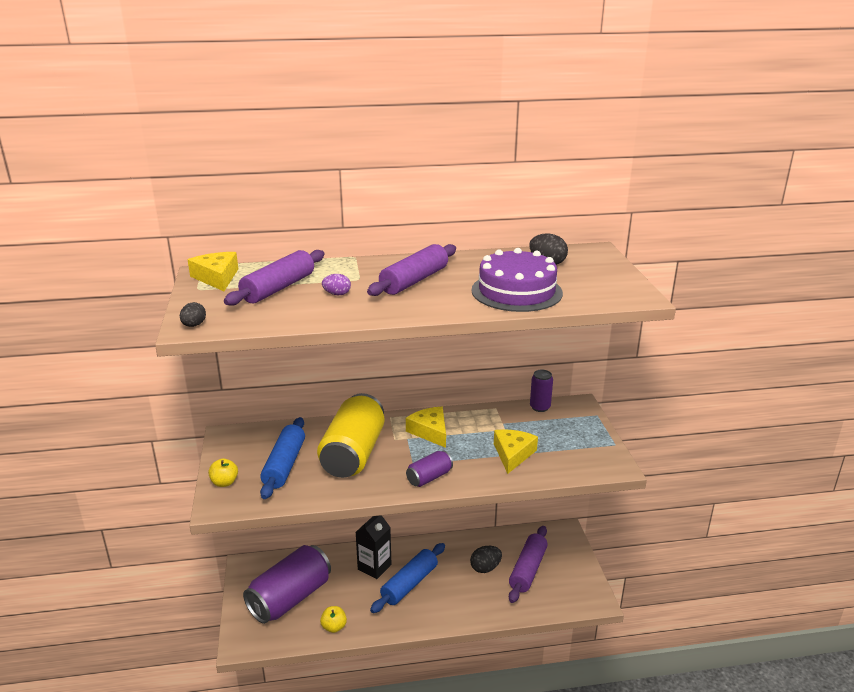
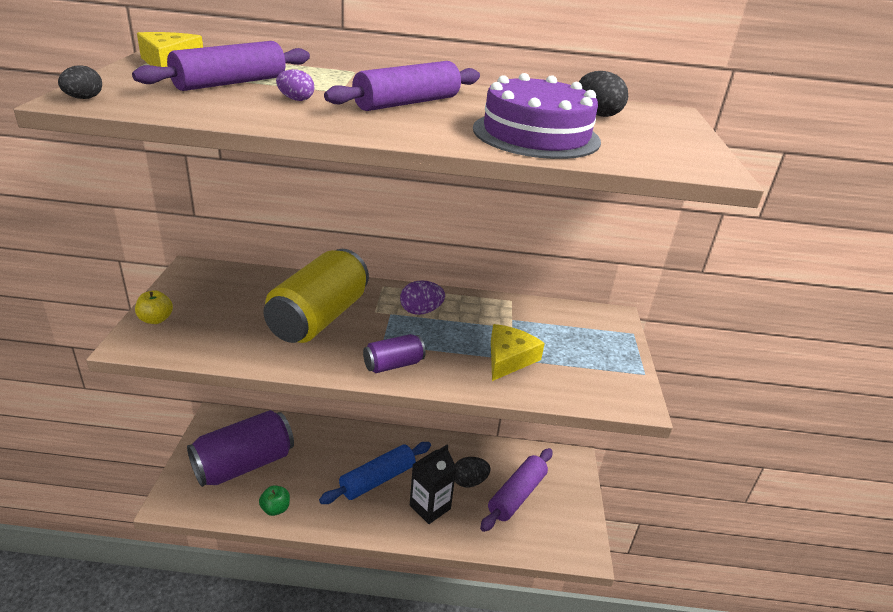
camera: 10 degrees right, 5 degrees up
blue rolling pin [260,417,305,499] -> none
yellow apple [320,606,347,633] -> green apple [259,485,290,516]
black carton [356,515,391,579] -> black carton moved to [410,445,456,524]
yellow cheese [406,407,446,448] -> purple egg [400,280,445,315]
purple can [530,370,553,412] -> none

